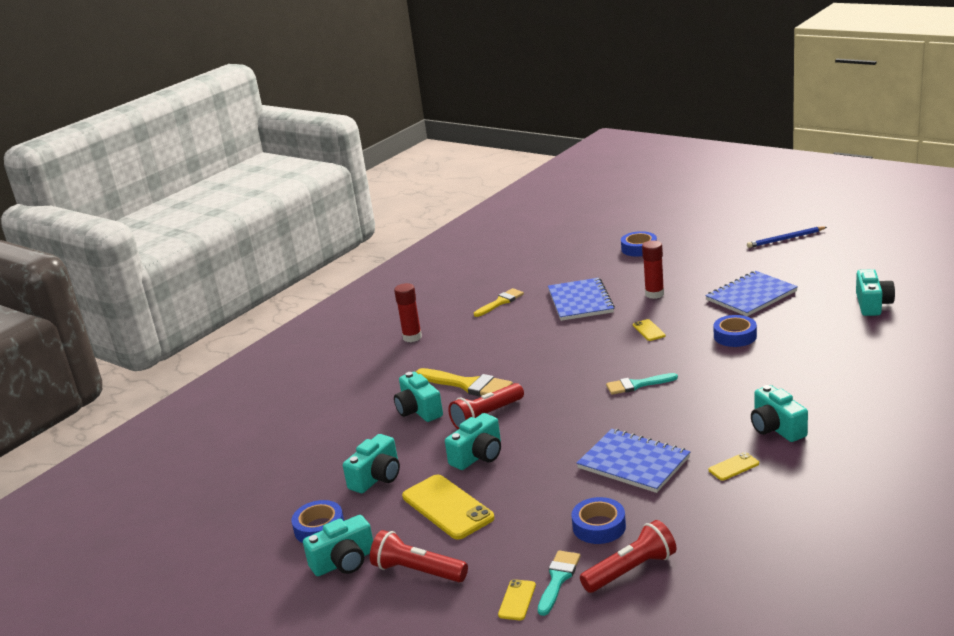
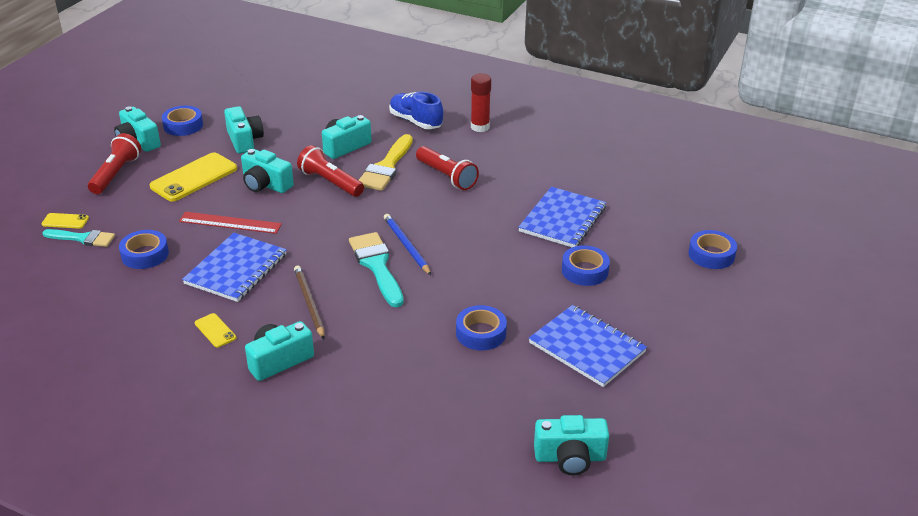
camera: 75 degrees right, 10 degrees up
turquoise camera [343,434,400,493] -> turquoise camera turned 135 degrees counterclockwise [224,106,264,154]
yellow brush [474,288,524,317] -> none
blue notebook [548,278,615,321] -> blue notebook turned 45 degrees counterclockwise [518,187,606,247]
red flashlight [580,520,677,593] -> red flashlight moved to [416,146,479,190]
turquoise brush [606,373,678,395] -> turquoise brush [349,232,404,307], size x1.54
yellow phone [633,319,665,341] -> none
red glue stick [642,240,664,299] -> blue tape [562,245,610,286]
blue pencil [747,227,827,248] -> blue pencil moved to [384,214,431,275]
none -> red ruler [179,212,282,234]
none -> brown pencil [294,266,325,339]
none -> blue shoe [389,92,443,129]

